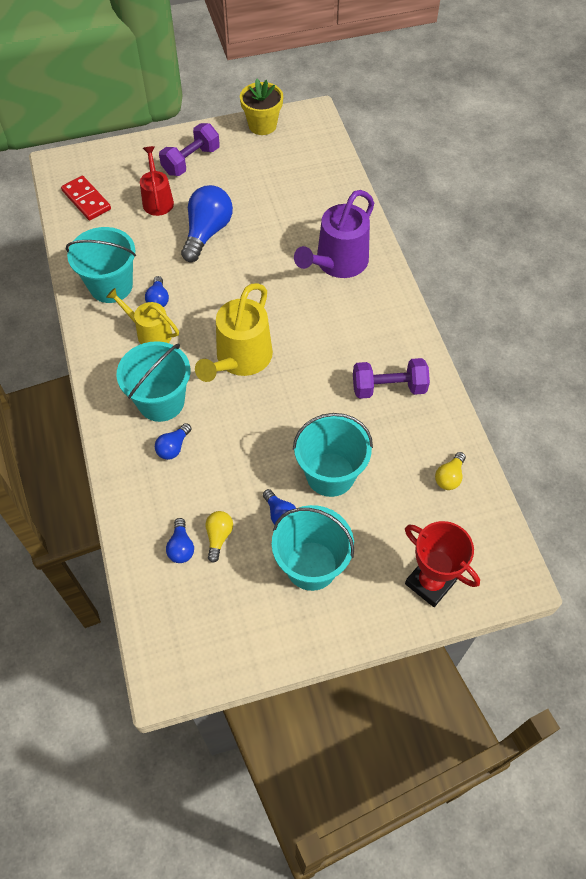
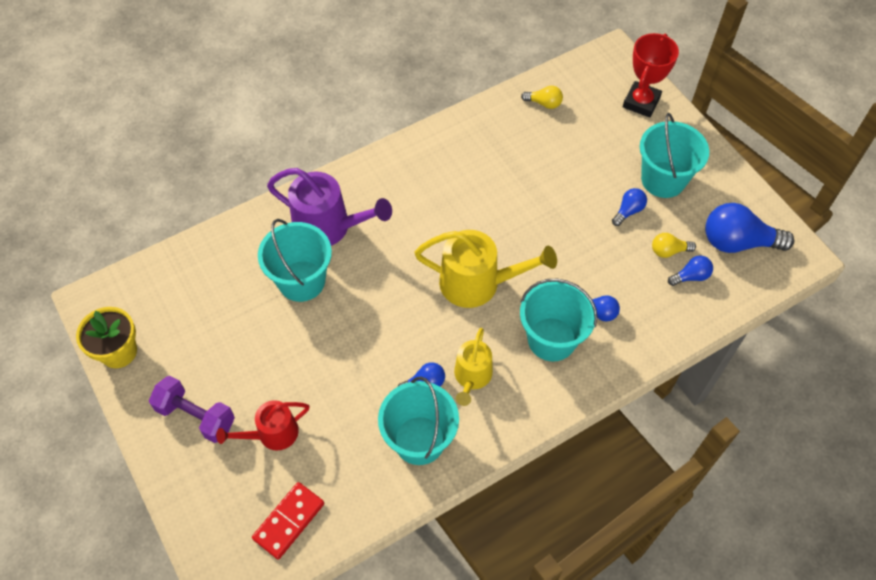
camera: 105 degrees left, 0 degrees up
blue light bulb [181,185,233,262] -> blue light bulb moved to [705,203,794,253]
turquoise bucket [293,413,373,497] -> turquoise bucket moved to [258,219,332,302]
purple dumbbell [353,358,430,399] -> none

